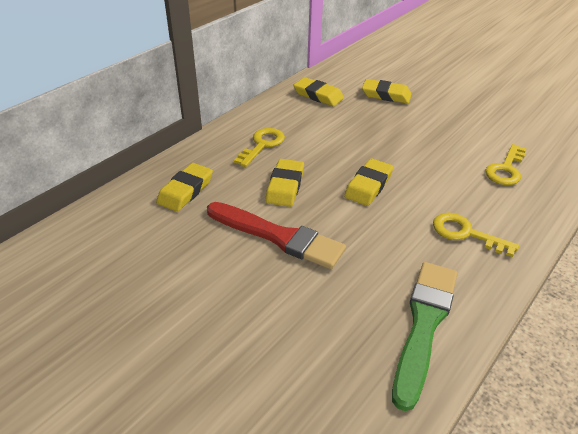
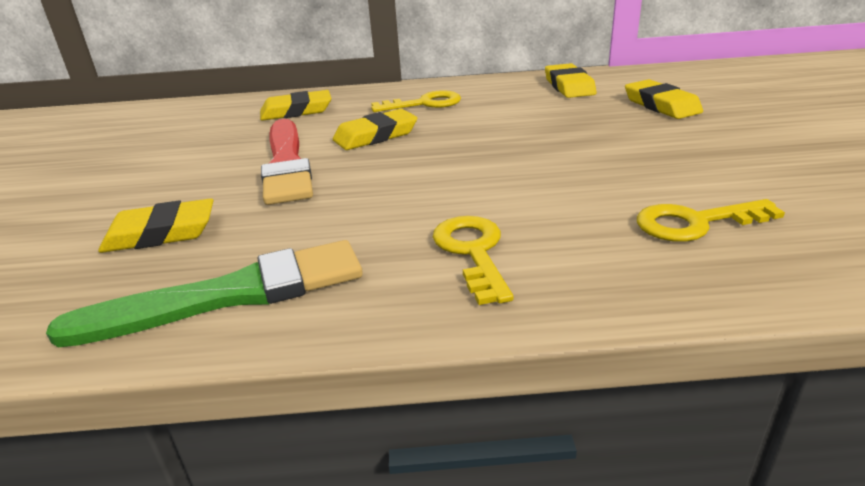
camera: 50 degrees right, 10 degrees down
yellow eraser [344,158,393,206] -> yellow eraser moved to [98,198,214,253]

